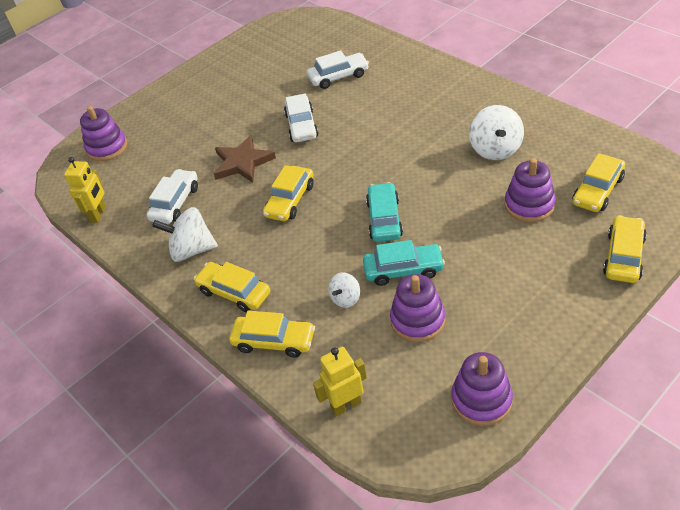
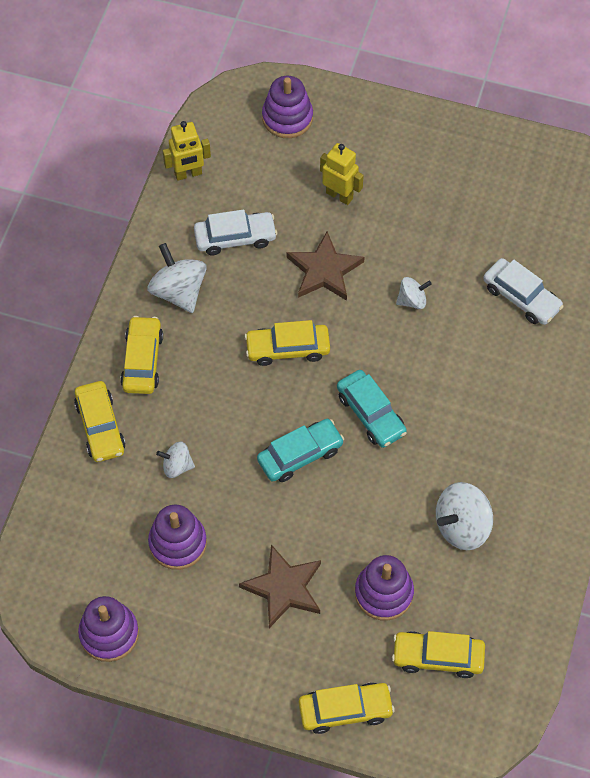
camera: 55 degrees right, 15 degrees up
white car [284,93,318,142] -> white spinning top [396,277,432,309]
yellow robot [313,347,367,416] -> yellow robot moved to [320,143,364,205]
turquoise car [363,240,445,286] -> turquoise car moved to [337,370,407,448]
none -> brown star [239,544,321,628]

